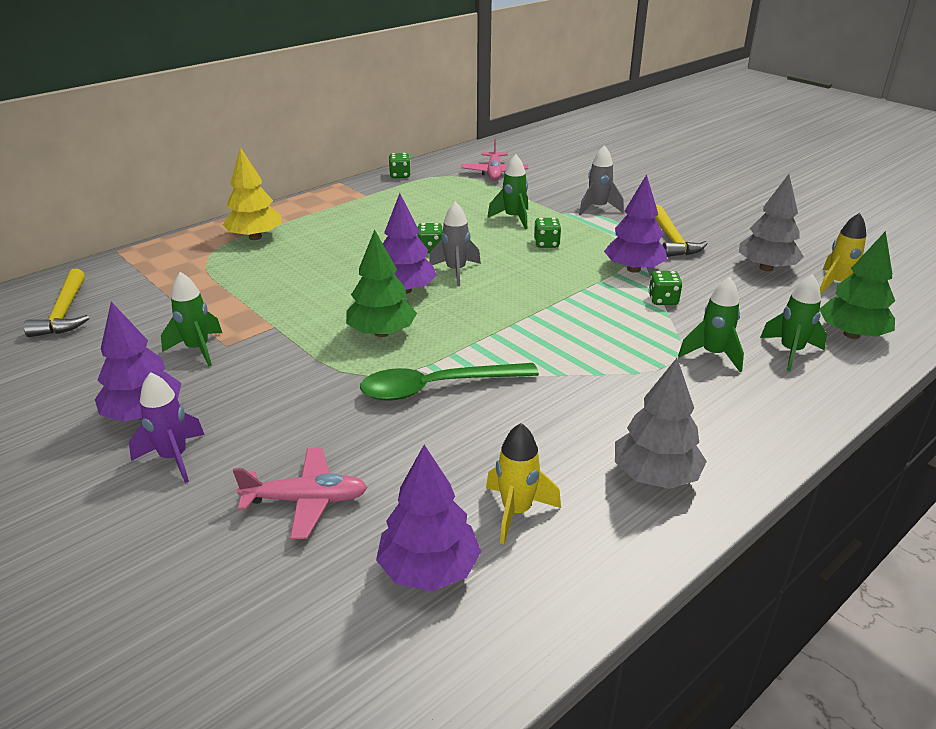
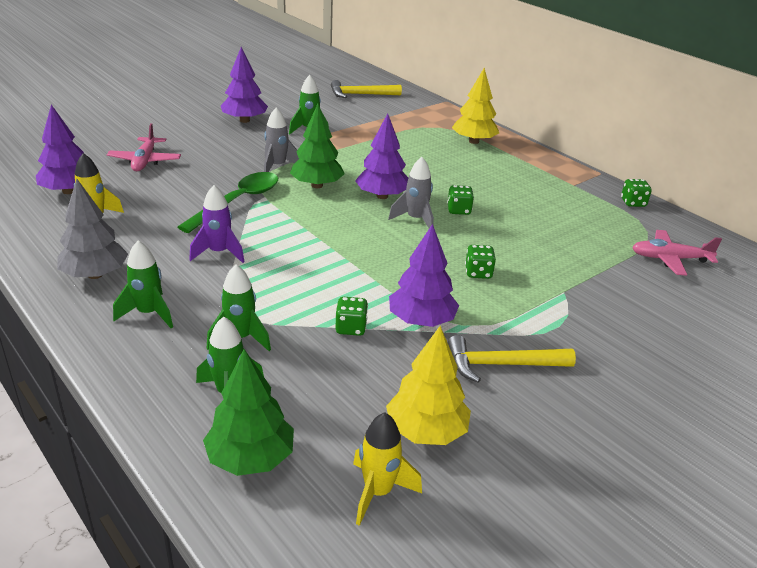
camera: 90 degrees right, 0 degrees up
purple rocket [129,372,205,483] -> purple rocket moved to [189,185,245,263]
green spoon [360,363,539,401] -> green spoon turned 45 degrees clockwise [178,172,278,233]
green rocket [487,154,528,229] -> green rocket moved to [113,240,173,328]
grey rocket [579,145,624,216] -> grey rocket moved to [264,107,300,172]
grey tree [739,174,804,271] -> yellow tree [386,326,471,445]

